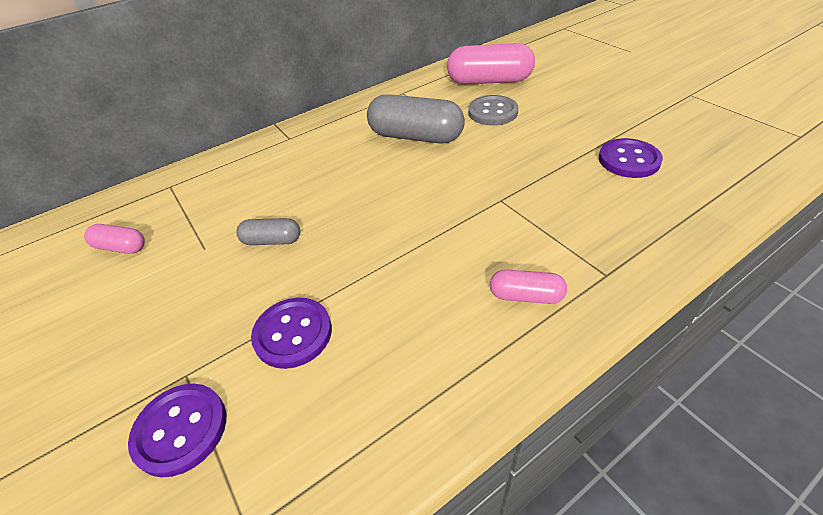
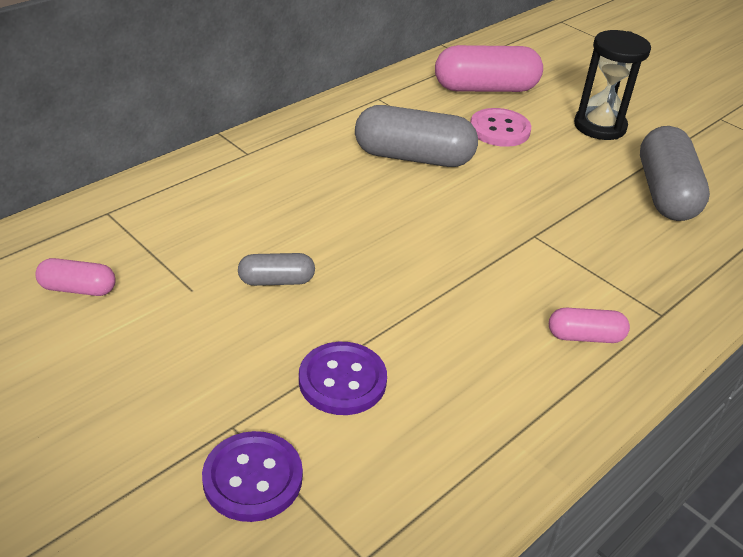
camera: 15 degrees left, 5 degrees down
grey button [468,95,519,126] -> pink button [471,108,531,147]
purple button [599,138,663,178] -> grey capsule [640,126,710,221]
none -> black hourglass [574,30,651,140]

